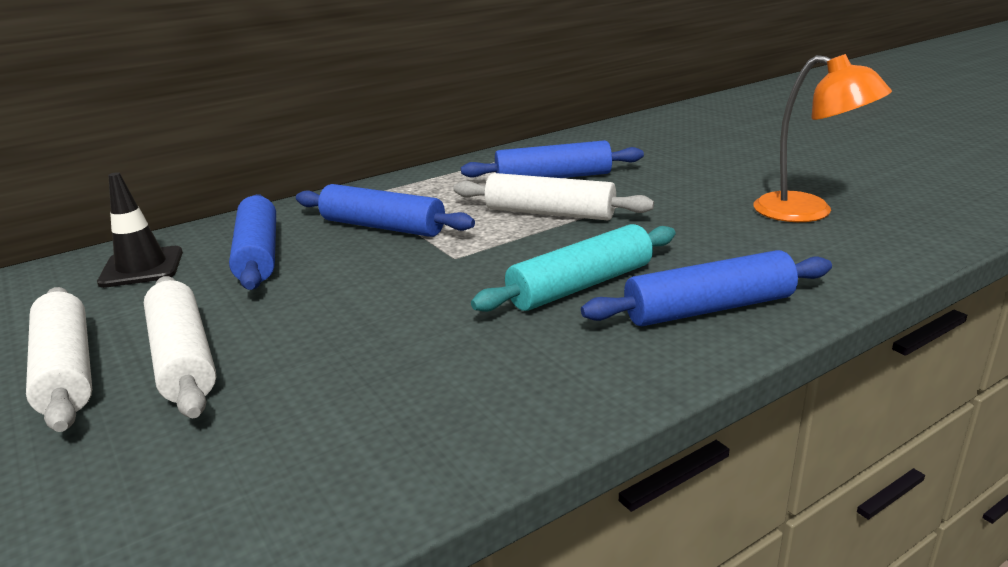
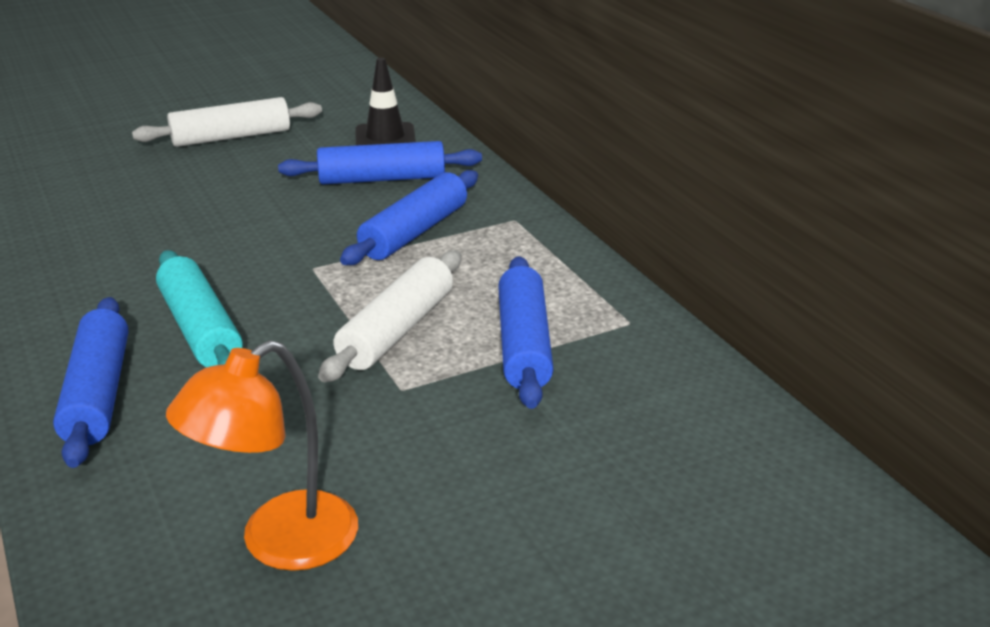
camera: 95 degrees right, 5 degrees up
white rolling pin [144,276,216,418] -> none

